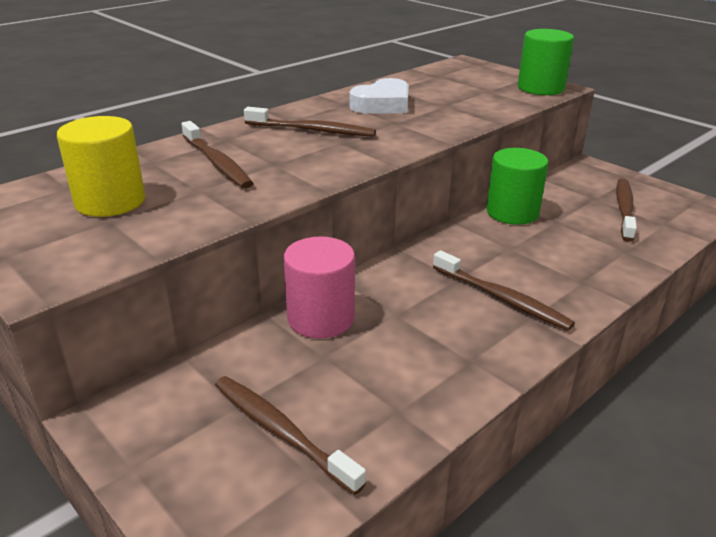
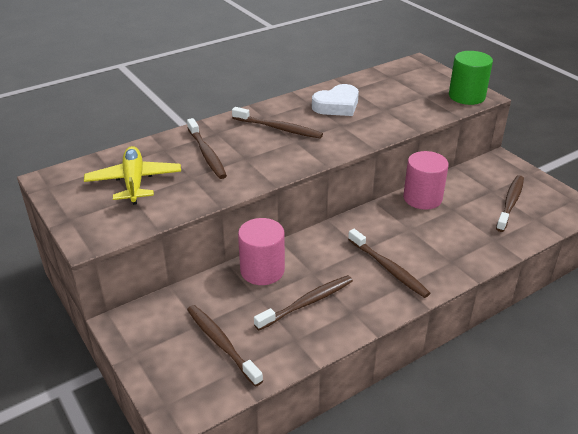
camera: 10 degrees right, 5 degrees up
yellow cylinder [57,116,145,217] -> yellow plane [84,146,181,205]
green cylinder [486,148,548,225] -> pink cylinder [403,151,449,209]
none -> brown toothbrush [254,275,353,330]

